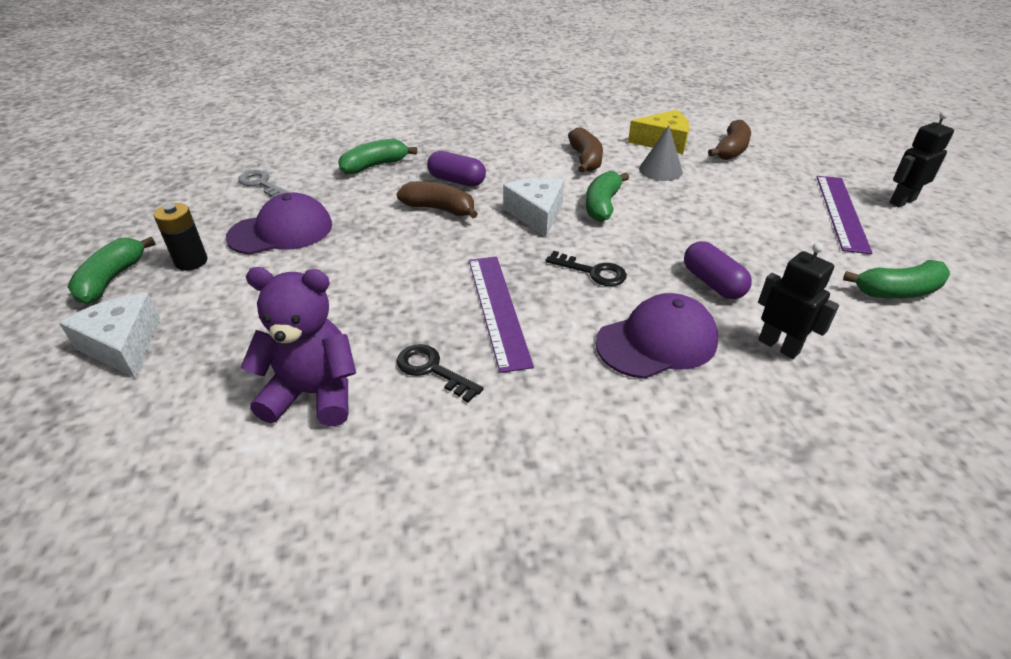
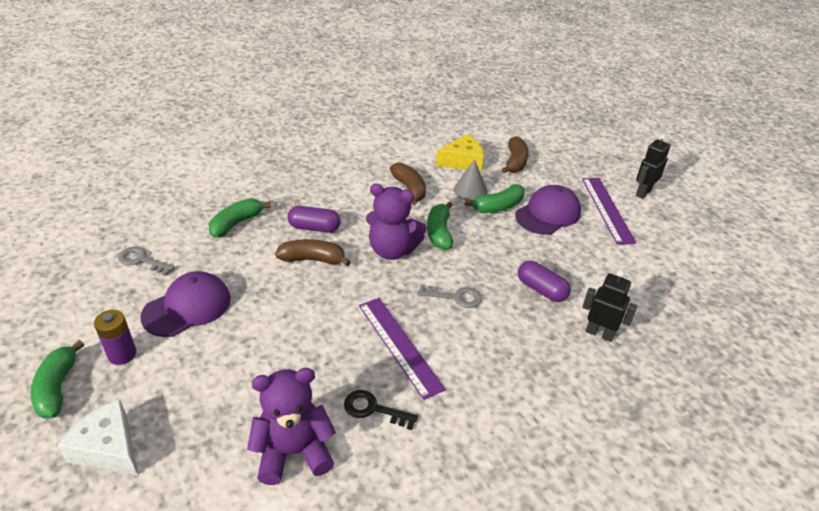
camera: 20 degrees left, 0 degrees up
black battery [154,203,208,271] -> purple battery [94,310,137,365]
white cheese [503,178,564,237] -> purple teddy bear [366,184,427,260]
black key [546,251,627,286] -> grey key [418,284,482,308]
purple cap [595,293,718,379] -> purple cap moved to [515,185,581,235]
green banana [843,260,950,298] -> green banana moved to [465,184,525,213]

